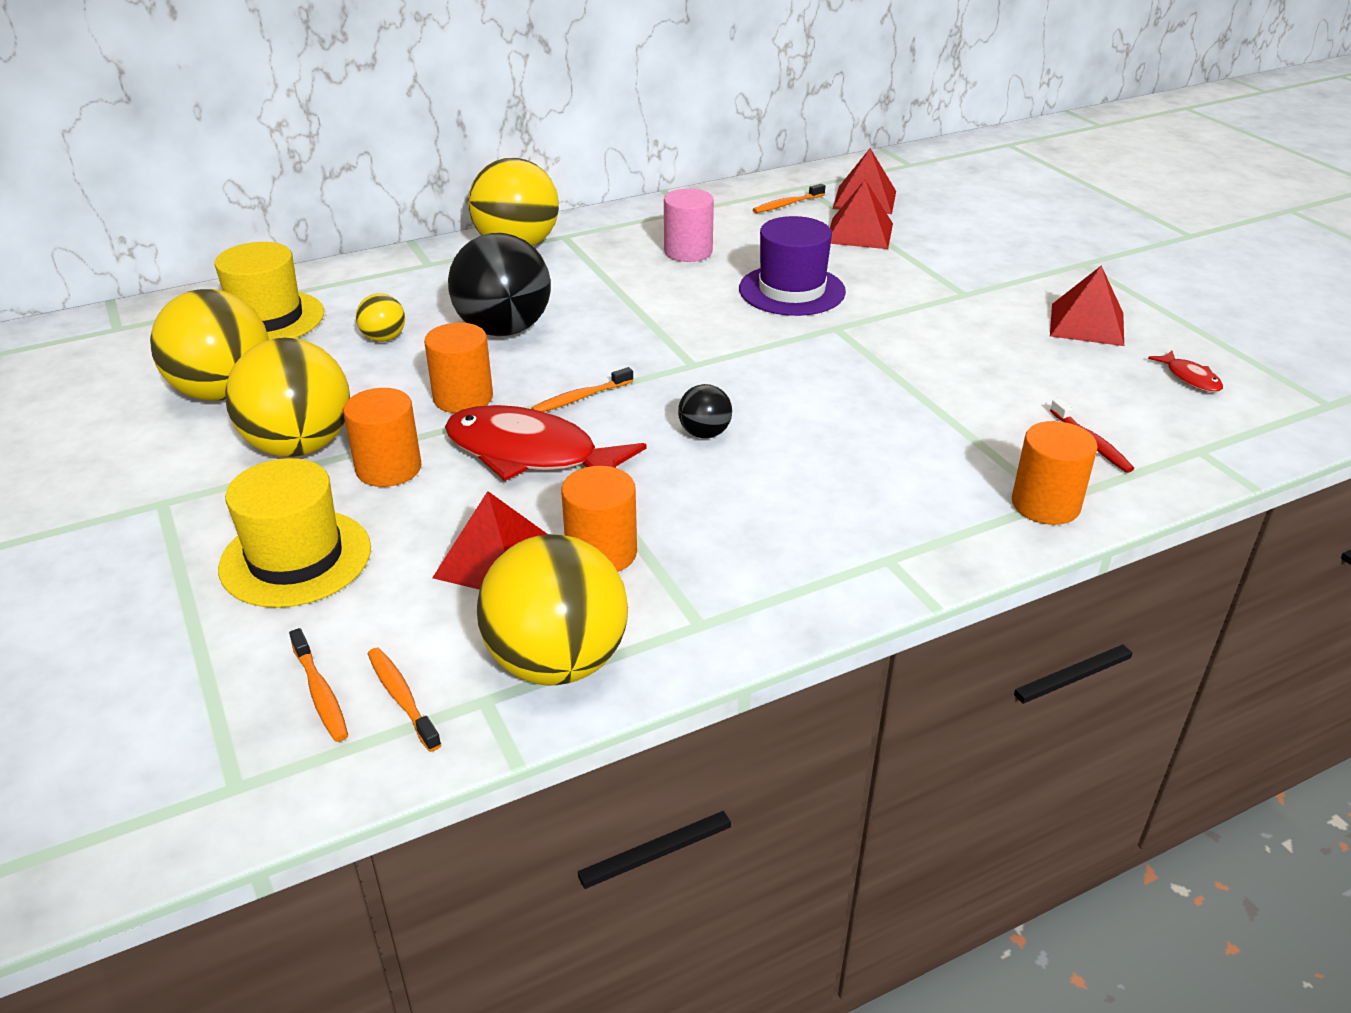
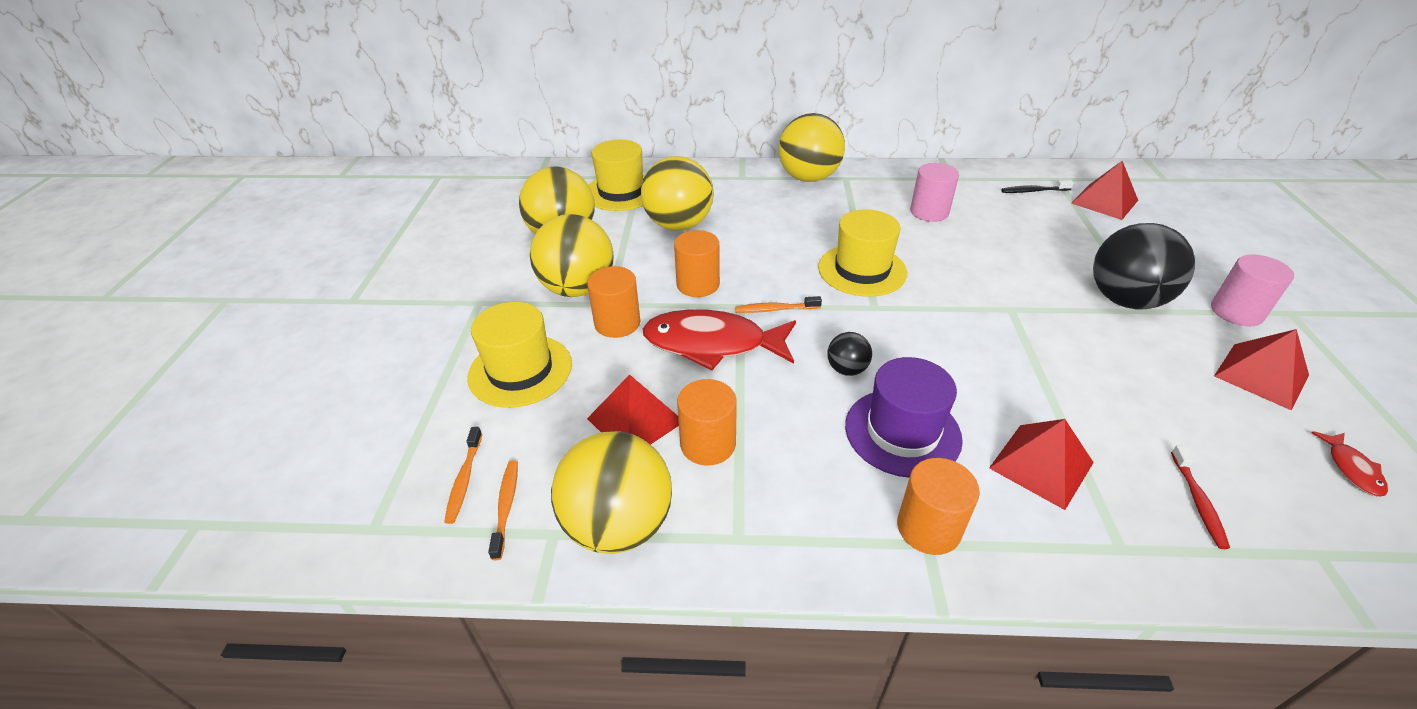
camera: 30 degrees right, 5 degrees up
yellow ball [356,293,405,342] -> yellow ball [641,156,714,230], size x2.12
red fish [445,405,646,481] -> red fish turned 45 degrees counterclockwise [643,309,796,370]
black ball [448,233,551,336] -> black ball moved to [1093,223,1195,309]
purple hat [739,216,846,316] -> purple hat moved to [845,357,963,478]
orange toothbrush [753,184,825,213] -> black toothbrush [1001,180,1073,193]
red pyramid [830,180,893,249] -> red pyramid moved to [989,419,1094,510]
orange cylinder [1012,421,1098,525] -> orange cylinder moved to [897,458,980,555]
none -> yellow hat [818,209,907,297]
none -> pink cylinder [1211,254,1294,326]

